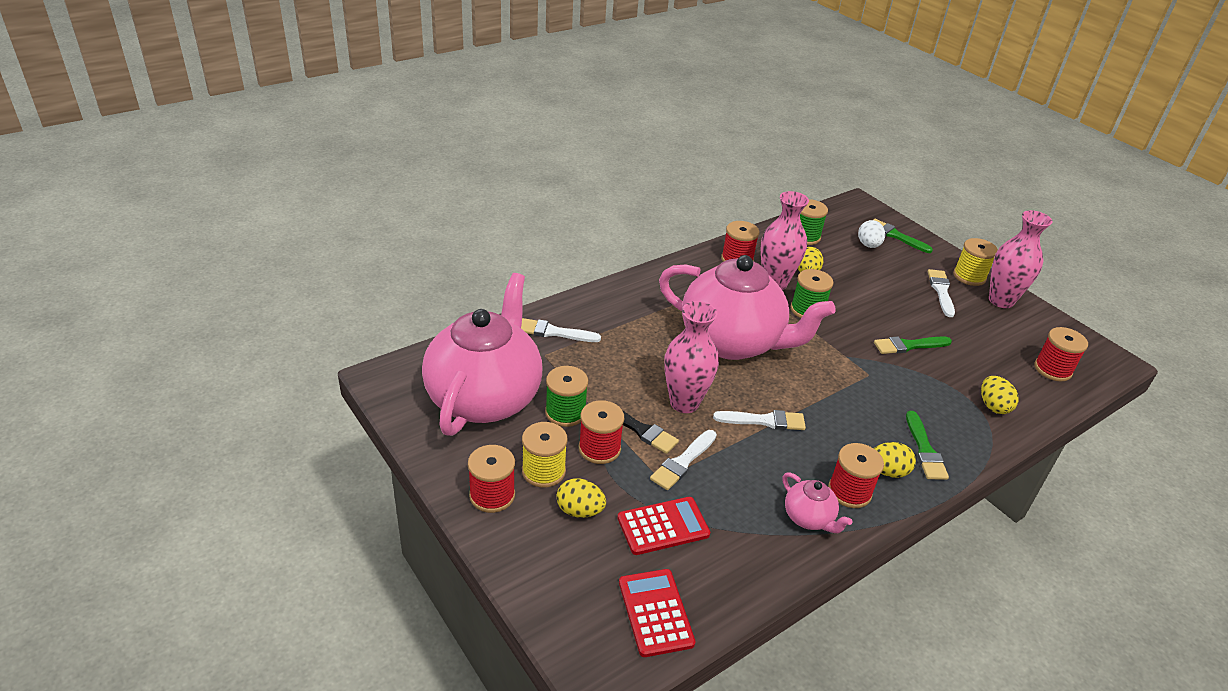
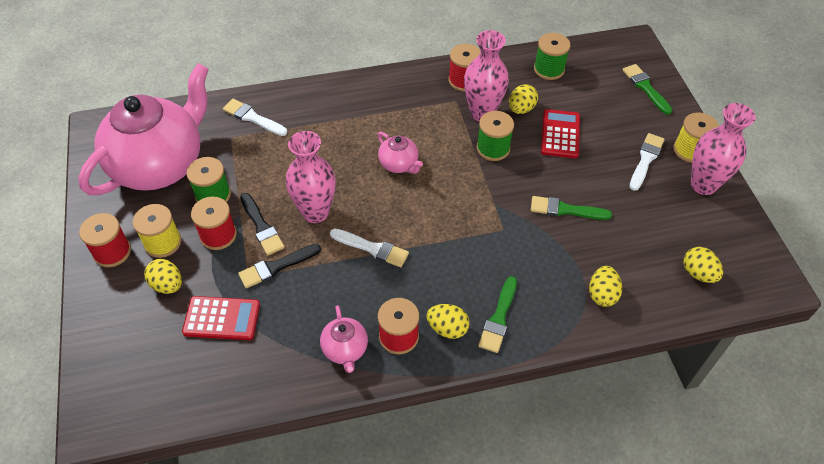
camera: 25 degrees right, 15 degrees up
red calculator [619,569,696,657] -> red calculator moved to [541,109,580,158]
white brush [650,430,717,490] -> black brush [238,244,321,288]
pink teapot [659,255,836,360] -> pink teapot [377,132,423,174], size x0.41
white egg [858,220,885,248] -> none
red spool [1034,327,1088,381] -> yellow egg [684,247,723,283]

